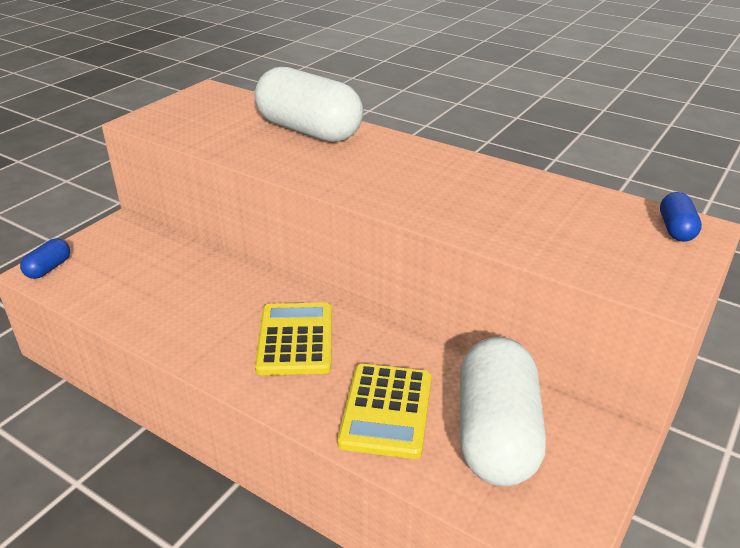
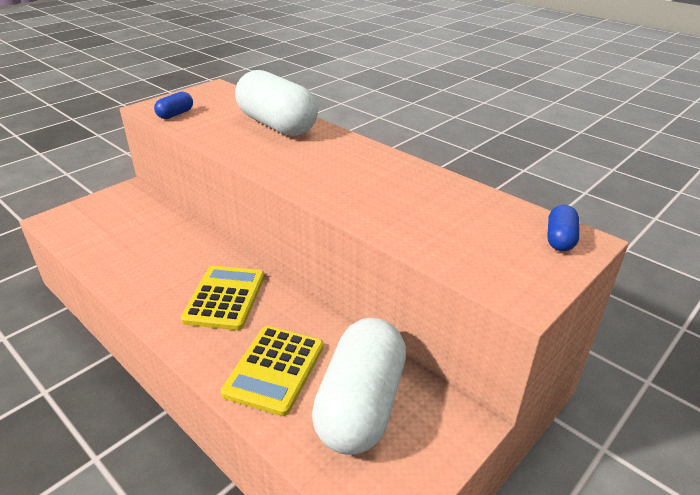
camera: 10 degrees right, 0 degrees up
blue capsule [20,238,70,279] -> blue capsule moved to [154,92,193,119]

